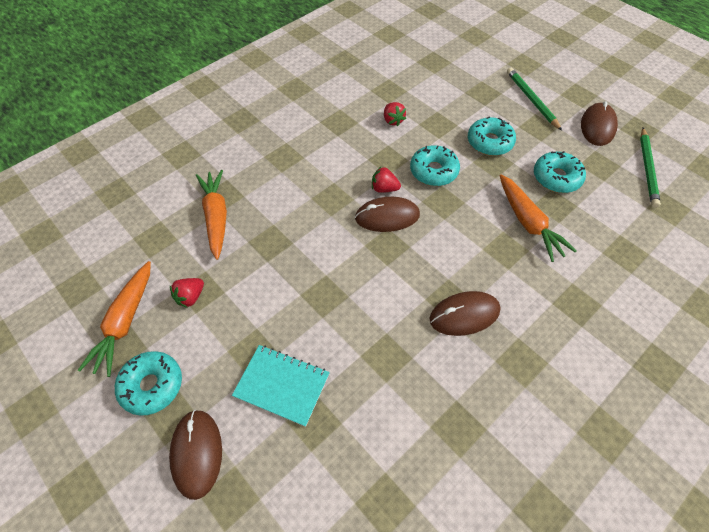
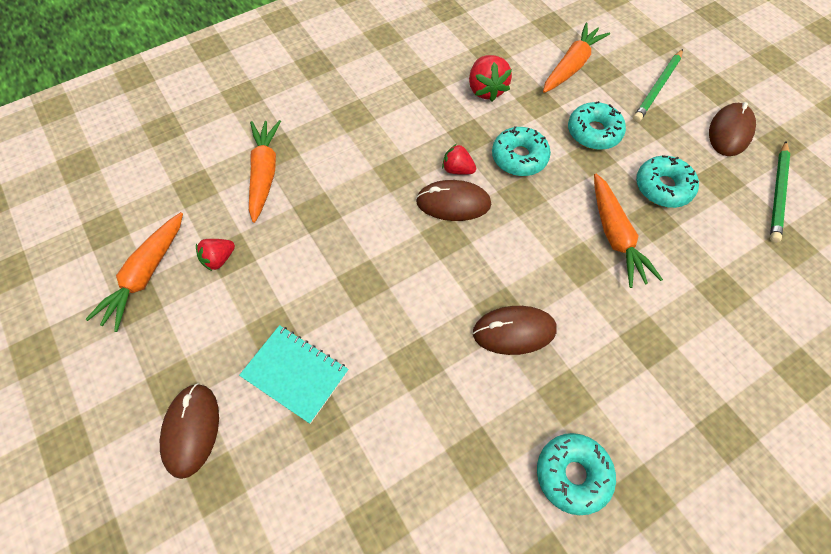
camera: 10 degrees right, 5 degrees up
turquoise donut [115,351,182,416] -> turquoise donut moved to [537,433,616,515]
red strawberry [384,102,406,126] -> red strawberry [469,55,512,101], size x1.58
green pencil [507,68,562,131] -> green pencil turned 135 degrees counterclockwise [633,49,683,122]
none -> orange carrot [543,23,610,93]

